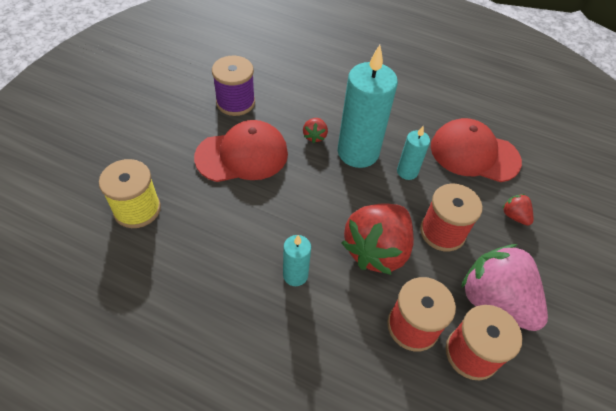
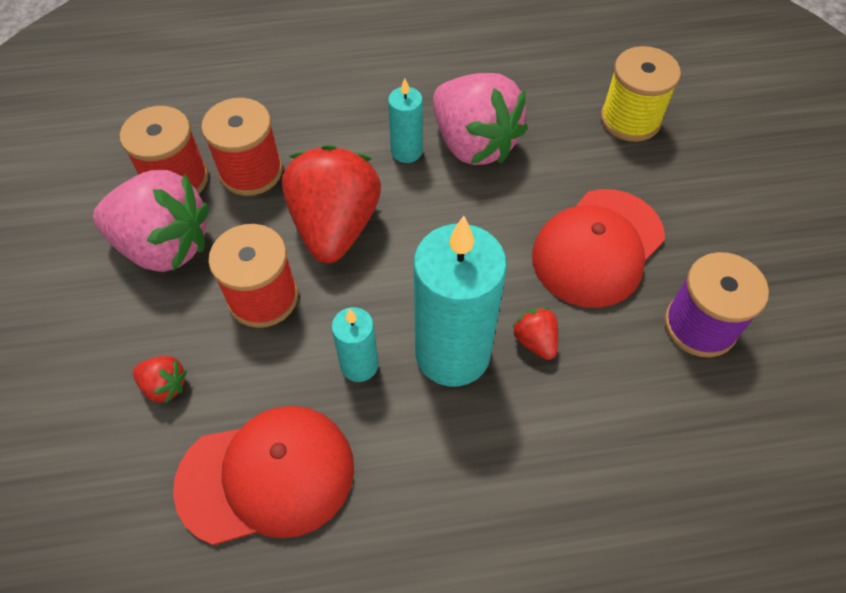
camera: 150 degrees right, 5 degrees up
none -> pink strawberry [433,73,528,165]

